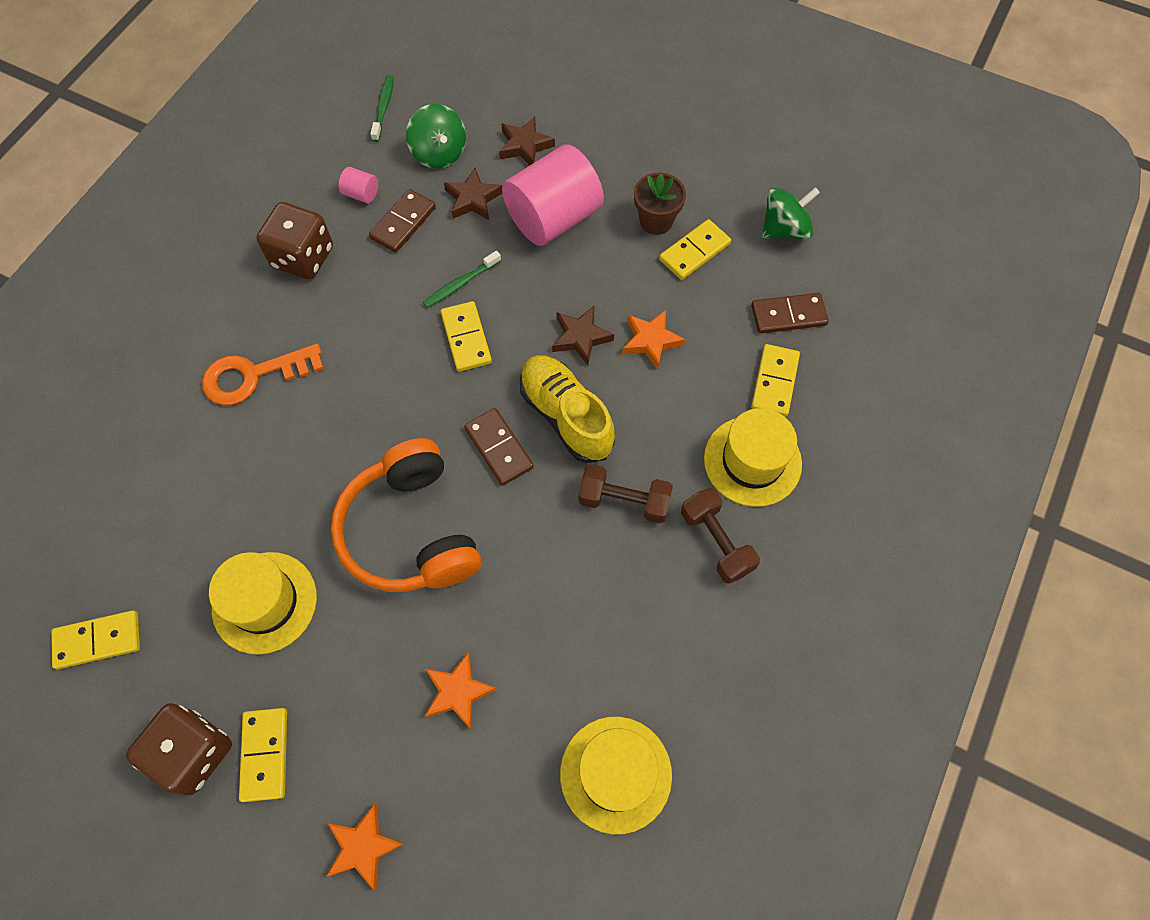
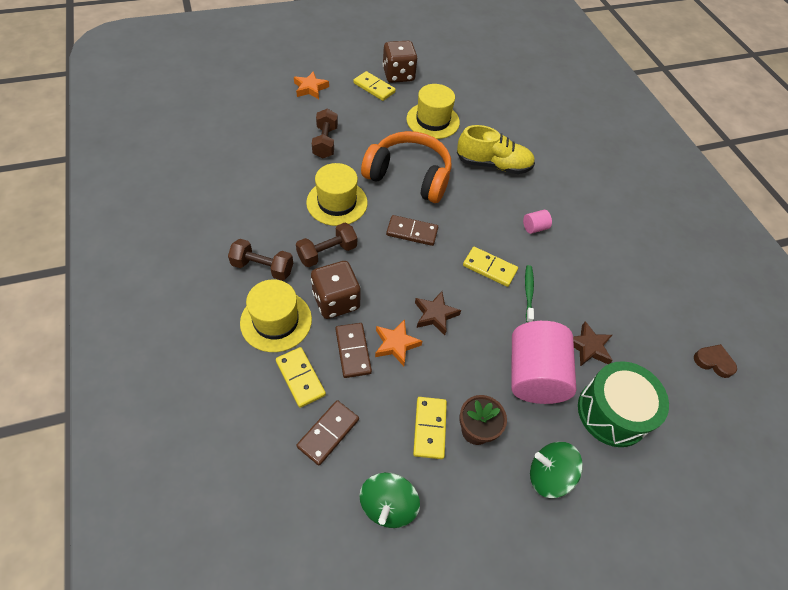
camera: 130 degrees right, 10 degrees down
yellow domino [51,610,140,669] -> none
orange key [202,344,324,405] -> none
brown dice [257,202,333,280] -> brown dice moved to [311,261,361,319]
pink cylinder [339,167,378,203] -> pink cylinder moved to [523,210,552,234]
brown domino [369,189,436,253] -> brown domino moved to [335,323,372,378]
green toothbrush [370,75,394,142] -> brown heart [694,344,737,378]
green spinning top [406,104,466,168] -> green spinning top moved to [530,442,583,498]
orange star [425,652,497,729] -> brown dumbbell [312,109,338,158]
brown star [499,116,555,165] -> green drum [578,361,669,447]
yellow shoe [520,355,615,463] -> yellow shoe moved to [457,125,535,174]
yellow hat [560,717,672,834] -> yellow hat moved to [306,163,368,226]

